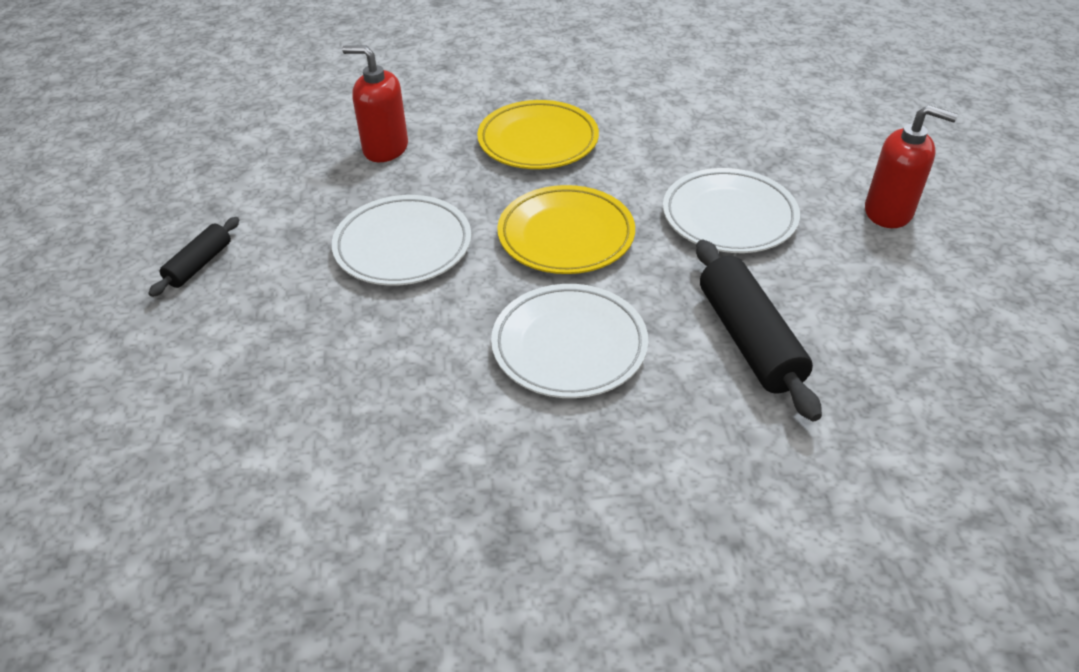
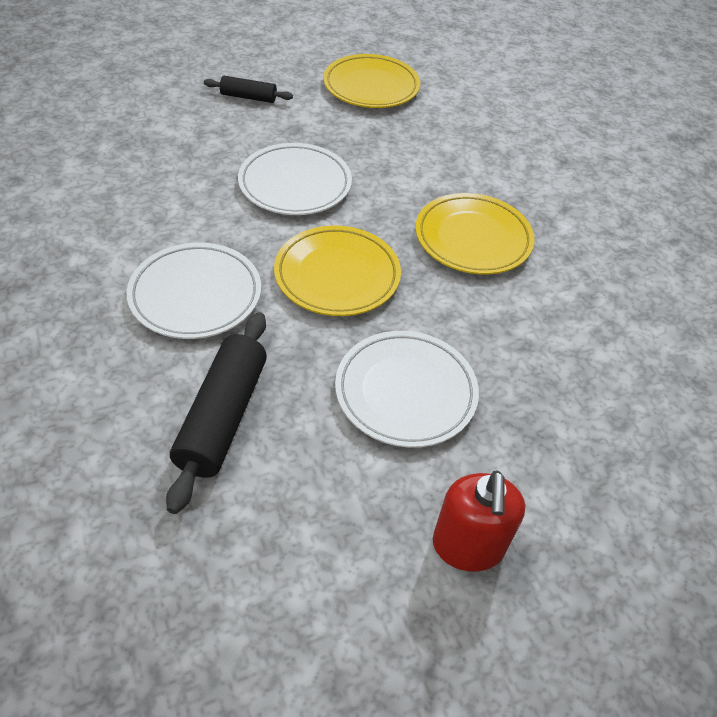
camera: 70 degrees right, 5 degrees up
red soap dispenser [342,46,408,162] -> none
black rolling pin [696,240,822,421] -> black rolling pin turned 45 degrees counterclockwise [166,312,267,514]
none -> yellow plate [323,54,420,108]

